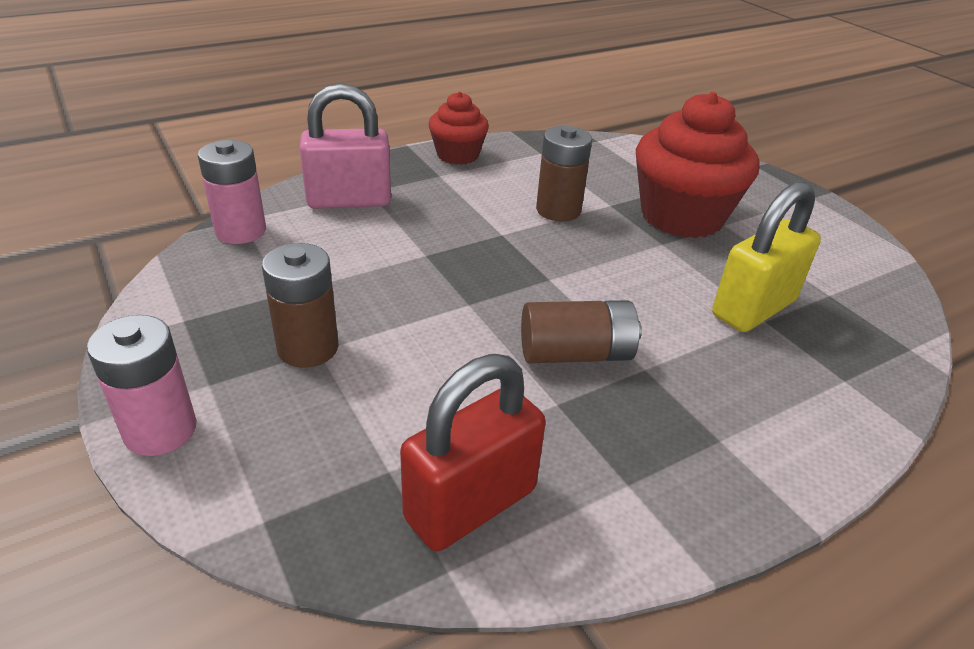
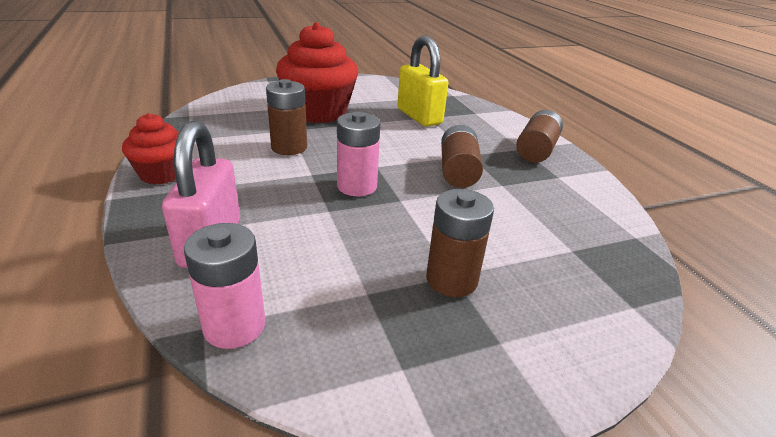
camera: 80 degrees left, 5 degrees down
pink battery [87,315,197,456] -> pink battery moved to [337,112,380,196]
red padlock [400,354,546,551] -> none
none -> brown battery [516,110,563,162]

